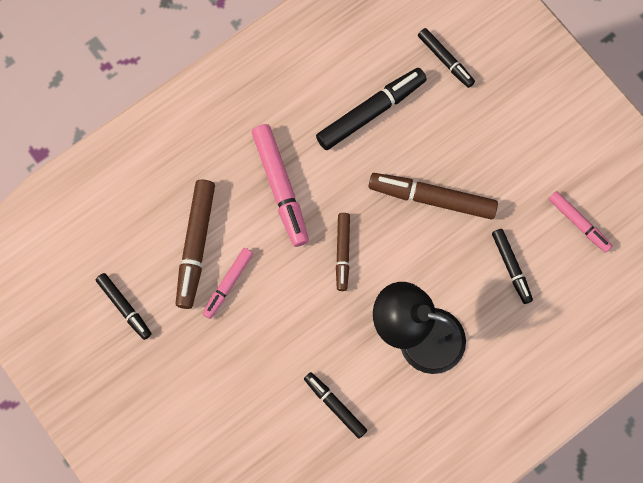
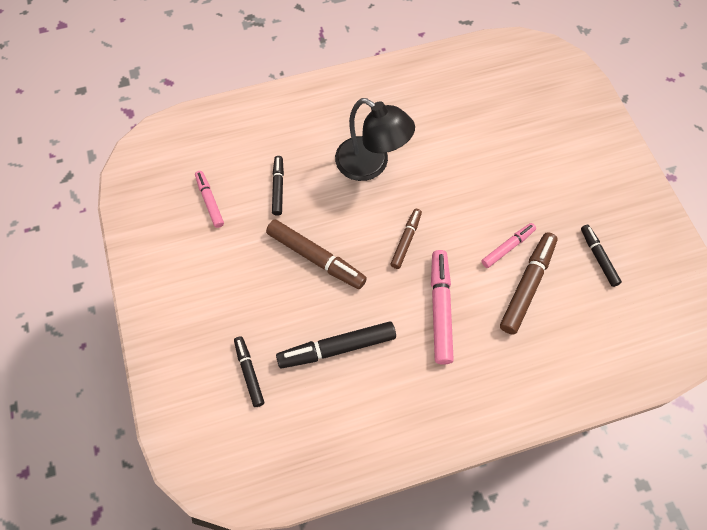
camera: 160 degrees left, 10 degrees down
black marker [304,372,367,439] -> none

